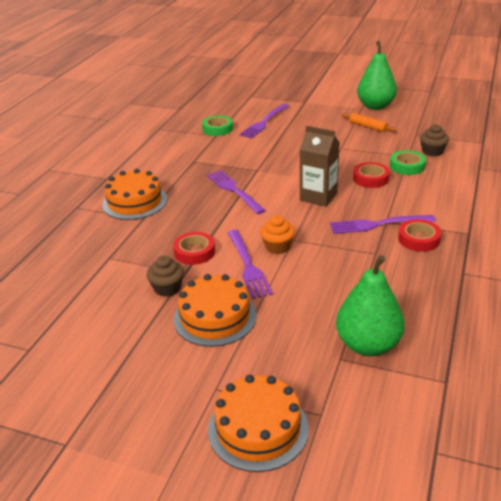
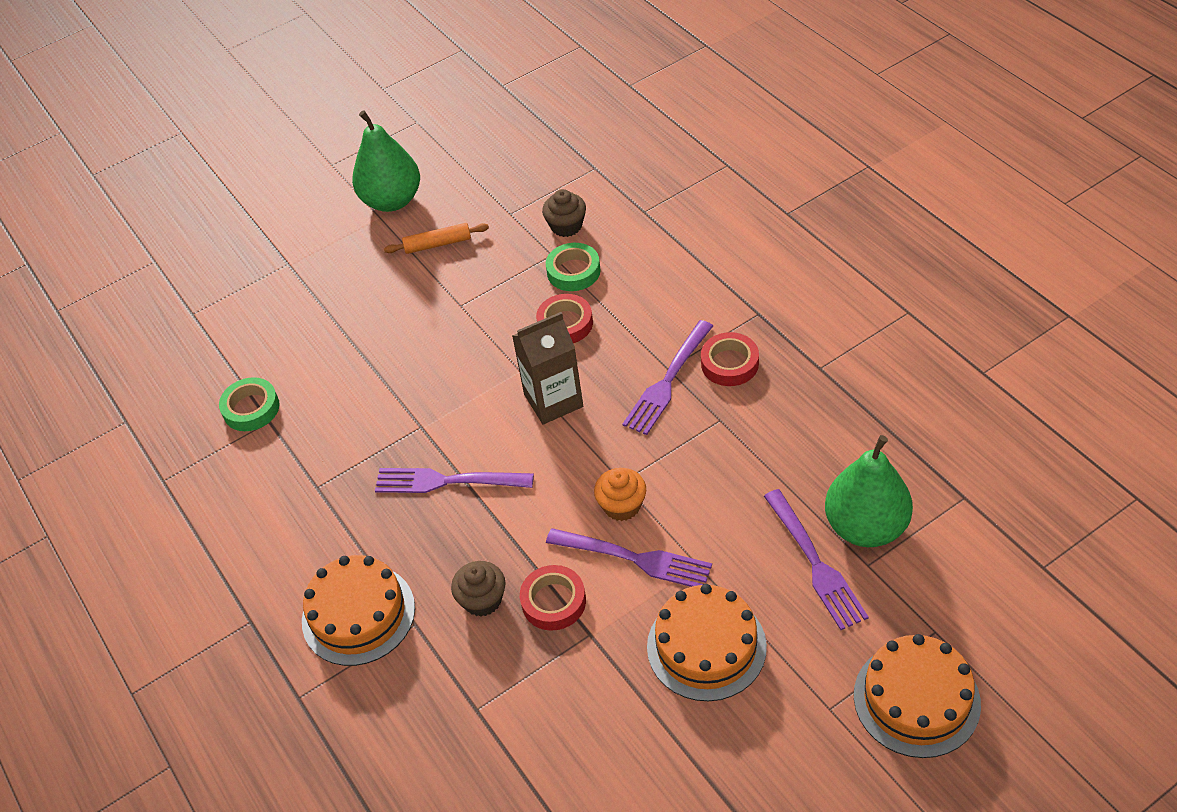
camera: 50 degrees left, 15 degrees up
brown cupcake [147,256,184,297] -> brown cupcake moved to [451,561,506,617]
purple fork [239,104,289,139] -> purple fork moved to [764,489,869,630]

